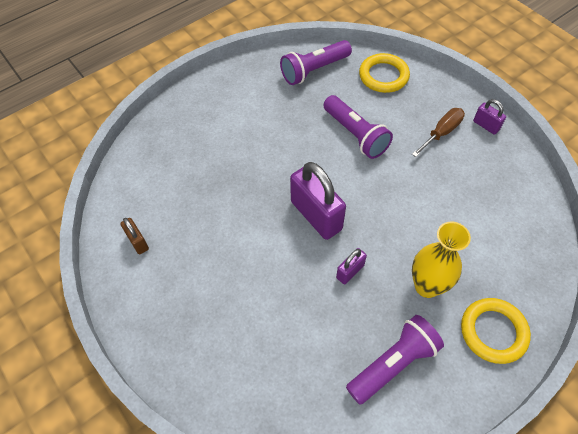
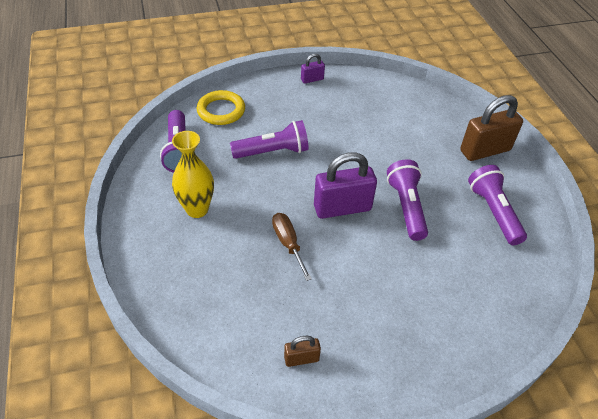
camera: 70 degrees left, 10 degrees down
purple padlock [336,248,367,284] -> purple flashlight [387,159,428,241]
brown screwdriver [412,108,465,157] -> brown screwdriver moved to [272,213,312,281]
yellow vase [412,222,471,298] -> yellow vase moved to [172,131,214,218]
yellow ring [461,298,531,364] -> brown padlock [460,95,523,161]

